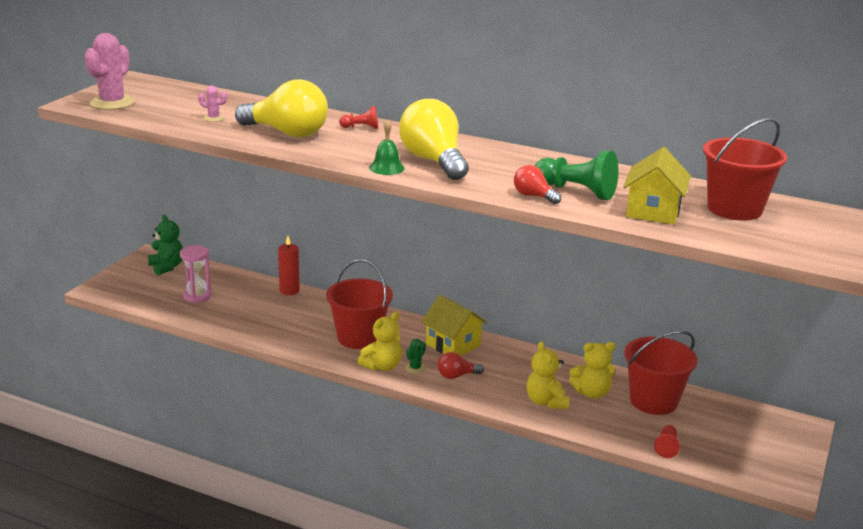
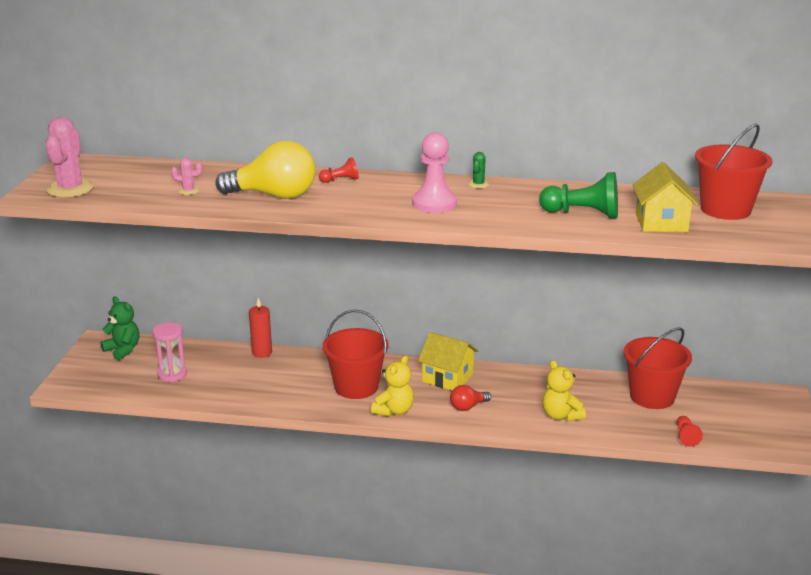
camera: 15 degrees left, 0 degrees up
green bell [369,120,405,175] -> none
yellow light bulb [399,99,469,180] -> pink pawn [412,132,457,213]
green cactus [405,339,426,374] -> green cactus moved to [468,152,489,188]
red light bulb [514,165,561,204] -> none
yellow teddy bear [569,342,616,399] -> none

